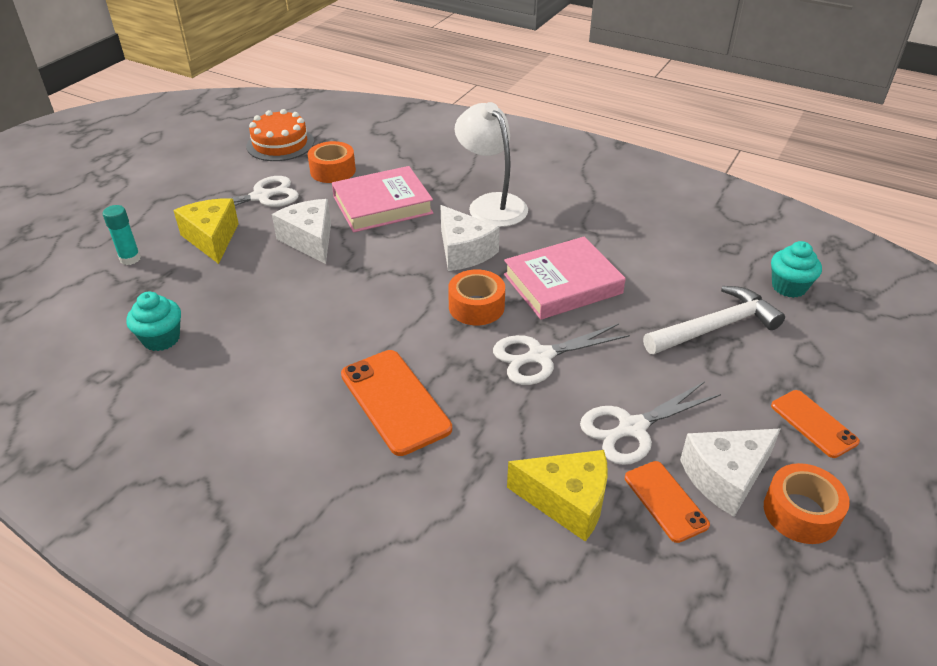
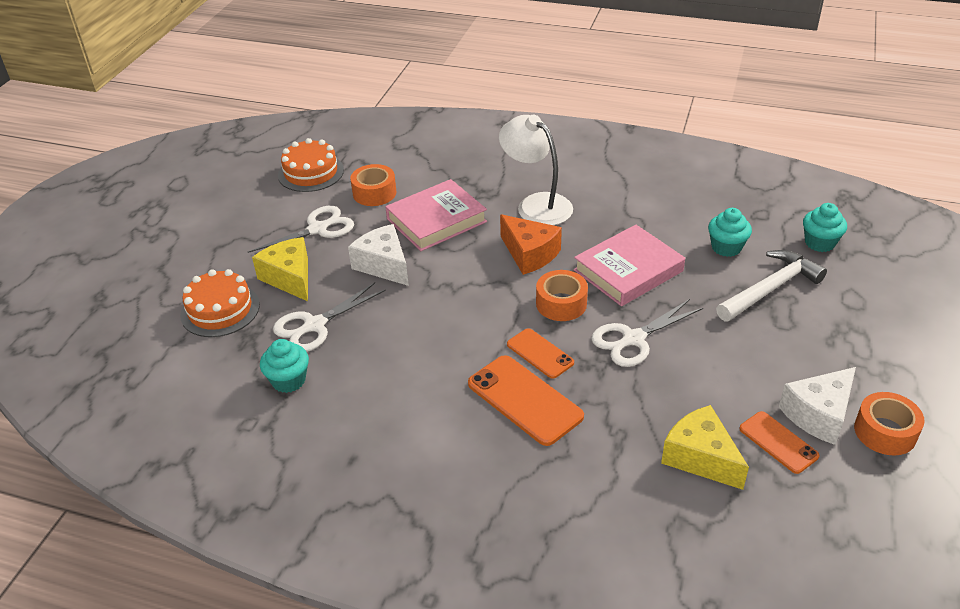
camera: 10 degrees left, 0 degrees up
turquoise glue stick [102,205,141,265] -> orange cake [180,269,260,337]
white cheese [440,205,500,271] -> orange cheese [500,214,562,275]
yellow cheese [507,450,608,542] -> yellow cheese turned 135 degrees counterclockwise [661,405,749,490]
white scissors [580,381,721,465] -> white scissors moved to [273,283,386,352]
orange phone [771,390,860,458] -> orange phone moved to [507,328,574,379]
none -> turquoise cupcake [708,208,752,257]

